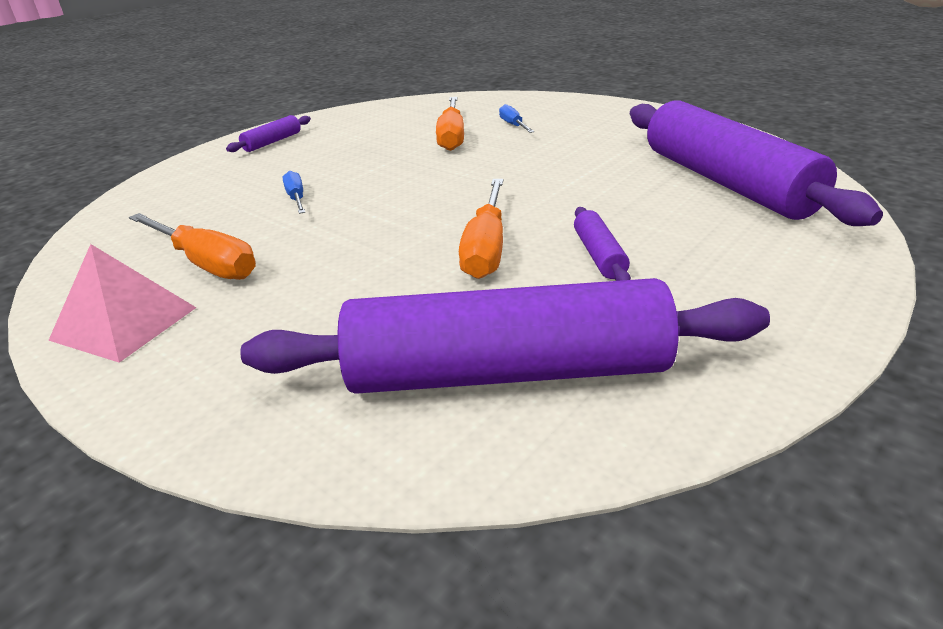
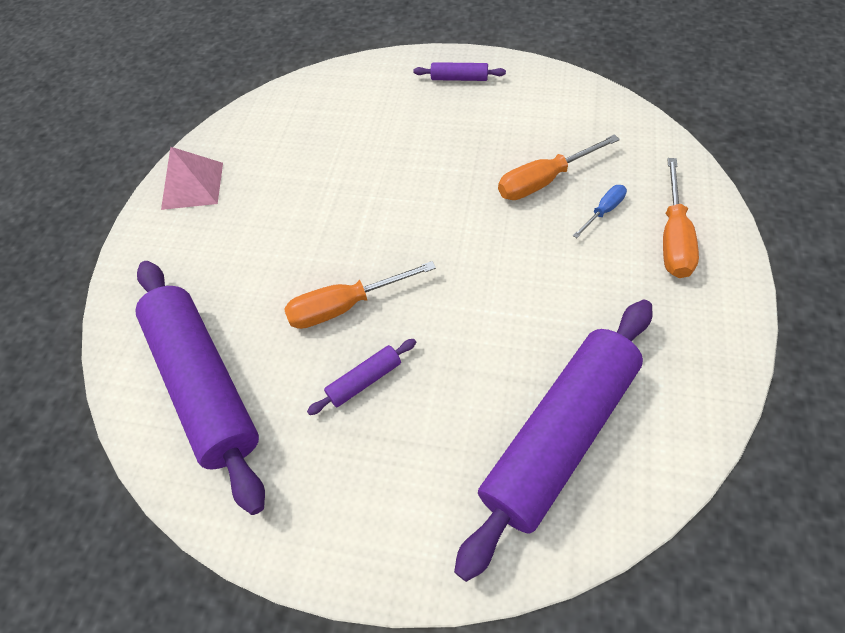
camera: 65 degrees right, 25 degrees up
orange screwdriver [129,213,256,280] -> orange screwdriver moved to [663,158,699,278]
blue screwdriver [283,171,305,214] -> none

